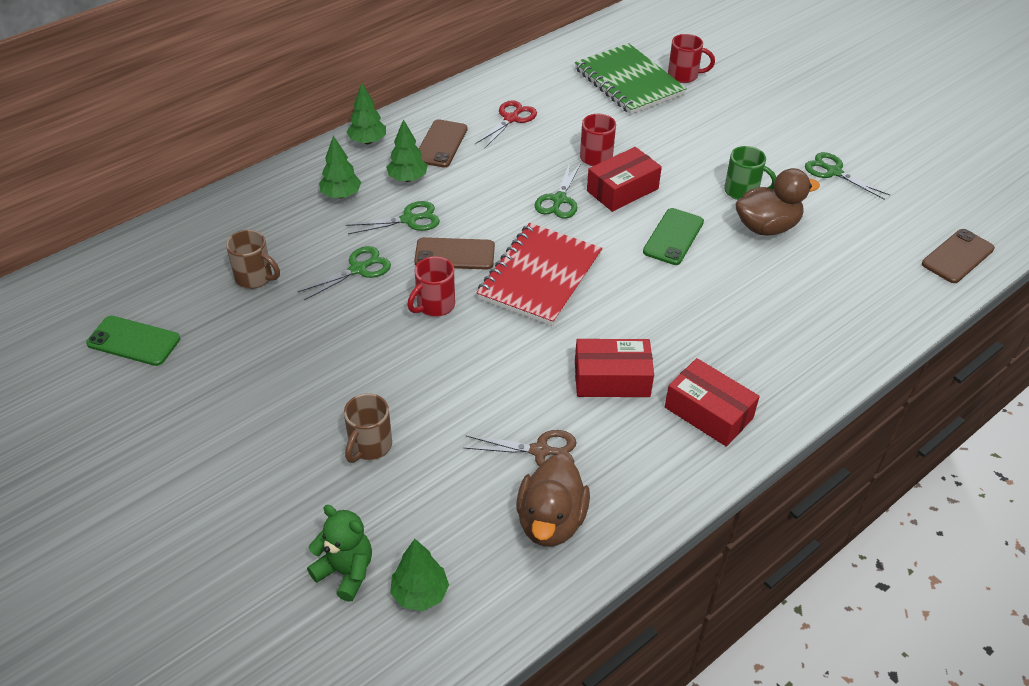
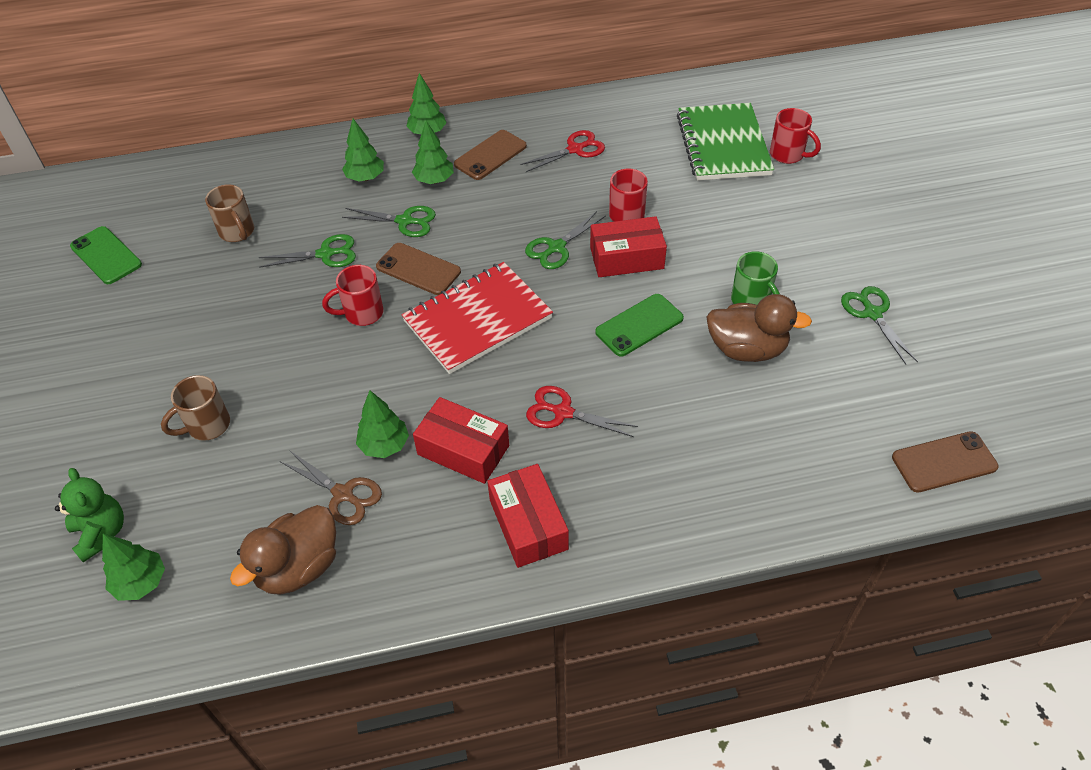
camera: 30 degrees right, 5 degrees up
none -> green tree [356,390,409,458]
none -> red scissors [526,386,638,437]

